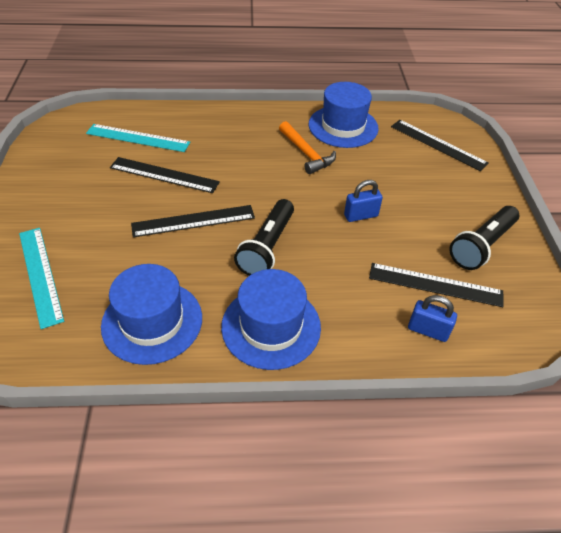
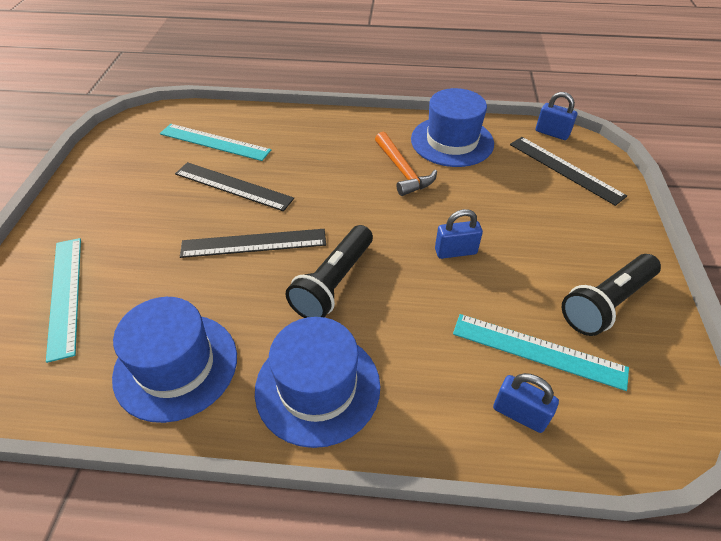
camera: 10 degrees right, 0 degrees up
black ruler [369,263,504,307] -> turquoise ruler [453,314,629,391]
none -> blue padlock [536,92,577,140]

